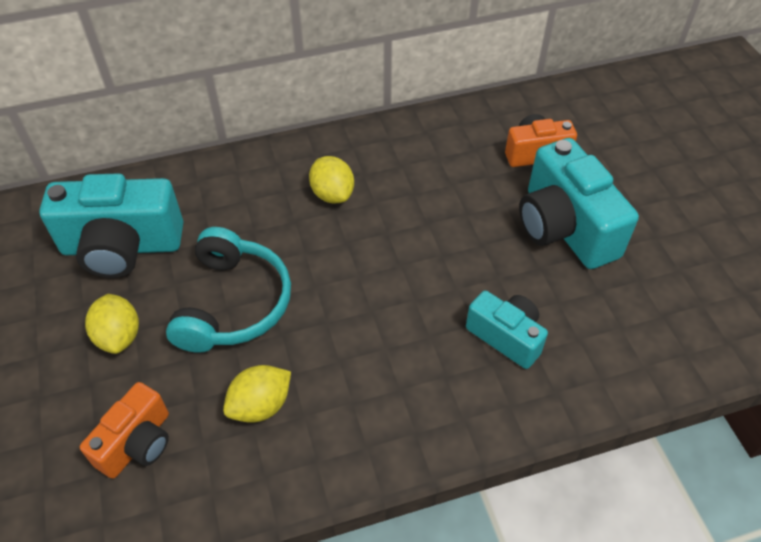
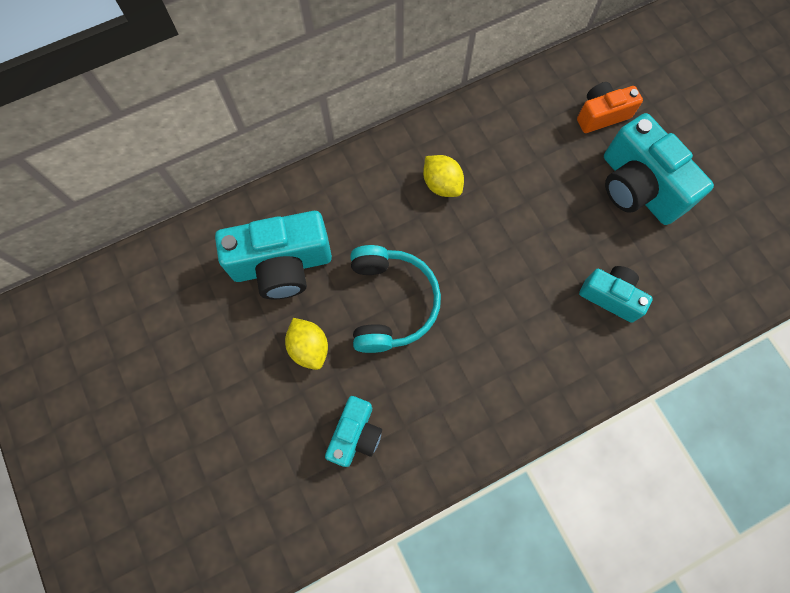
camera: 10 degrees left, 20 degrees up
orange camera [80,382,169,479] -> turquoise camera [325,396,382,467]
yellow lemon [223,365,291,423] -> none

